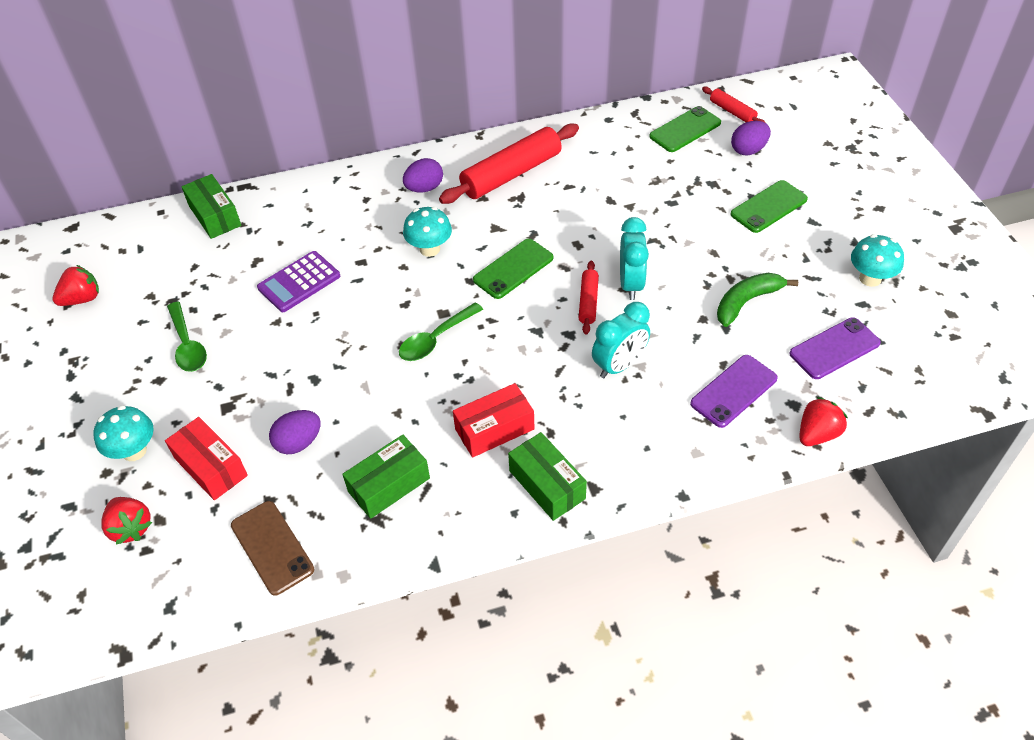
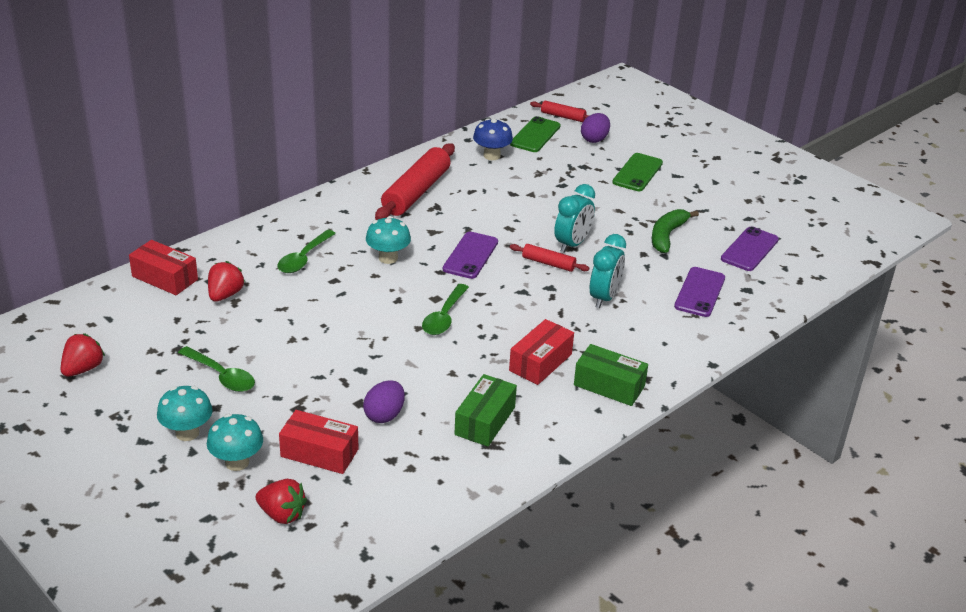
camera: 30 degrees left, 15 degrees down
green box [182,174,241,239] -> red box [129,240,198,295]
brown phone [231,501,314,596] -> none
purple calculator [257,251,340,312] -> none
purple egg [403,158,443,193] -> none
green phone [473,239,553,299] -> purple phone [443,232,498,279]
red rolling pin [579,261,599,334] -> red rolling pin turned 45 degrees counterclockwise [510,244,589,272]
turquoise clock [620,217,649,300] -> turquoise clock turned 60 degrees clockwise [554,184,595,253]
red strawberry [799,397,848,446] -> red strawberry moved to [208,261,245,302]
turquoise mushroom [851,234,904,287] -> turquoise mushroom moved to [157,386,213,441]
none -> green spoon [278,230,336,273]
none -> blue mushroom [473,118,513,160]

